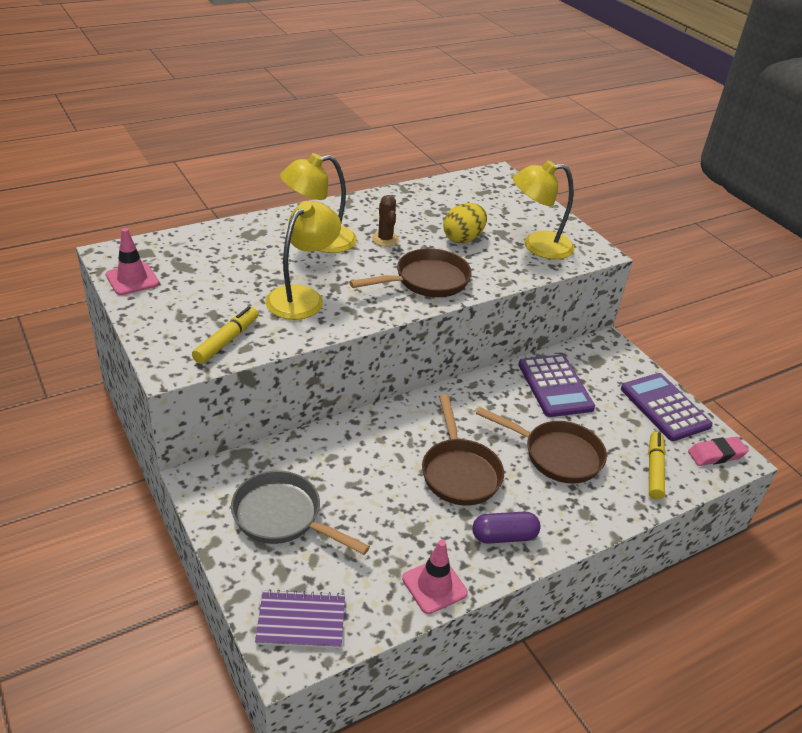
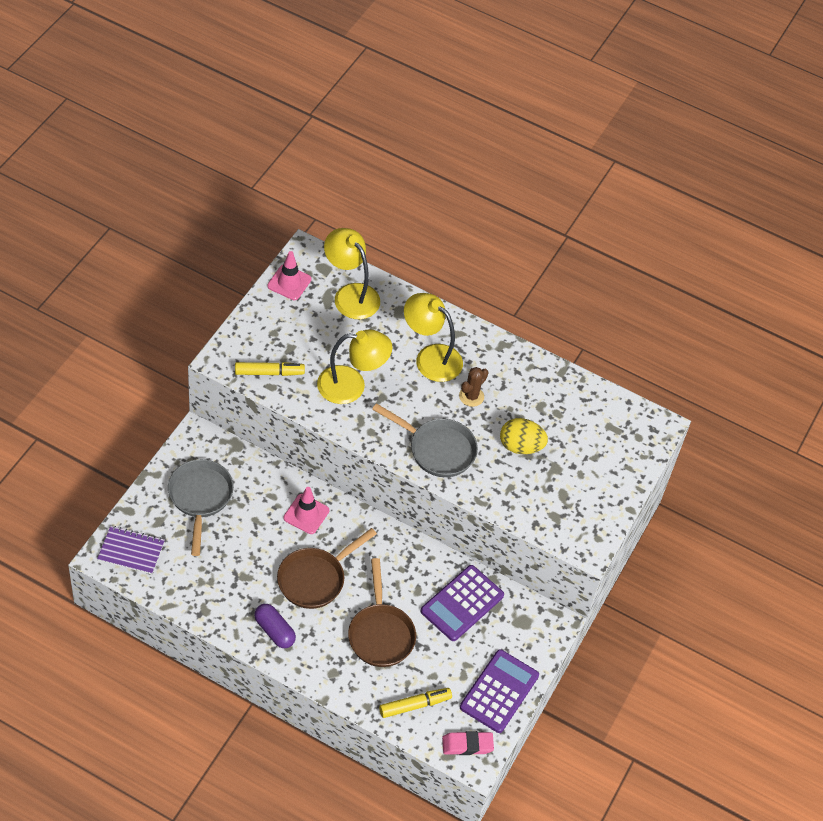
camera: 55 degrees right, 15 degrees up
purple notebook [255,589,345,649] -> purple notebook turned 45 degrees counterclockwise [97,526,165,574]
brown pan [349,248,472,297] -> grey pan [372,403,478,477]
pink traffic cone [402,540,468,614] -> pink traffic cone moved to [283,487,329,534]
yellow lamp [513,160,575,260] -> yellow lamp moved to [324,228,380,319]
pink eraser [688,437,749,466] -> pink eraser turned 45 degrees counterclockwise [442,731,494,755]

